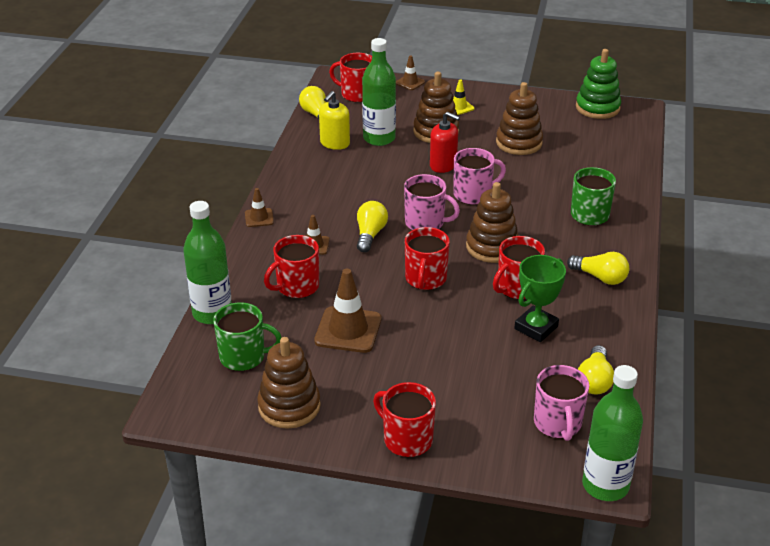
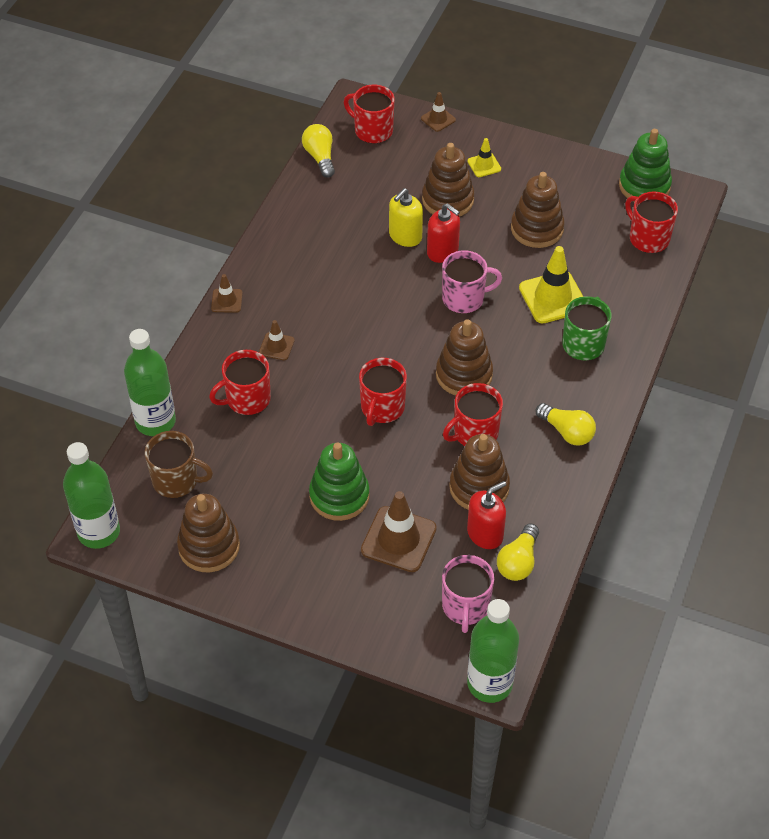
camera: 10 degrees right, 15 degrees up
green mug [213,302,282,371] -> brown mug [145,431,213,498]
brown traffic cone [314,269,381,353] -> brown traffic cone moved to [361,491,437,572]
yellow soap dispenser [319,91,350,150] -> yellow soap dispenser moved to [389,188,423,247]
yellow light bulb [357,201,388,252] -> none
green bottle [362,38,396,146] -> green bottle moved to [63,442,120,549]
red mug [373,382,436,457] -> red mug moved to [625,191,678,253]
pink mug [404,174,460,230] -> none
green trophy [514,255,566,342] -> brown stacking toy [449,434,510,510]
none -> green stacking toy [309,443,370,521]
none -> red soap dispenser [467,481,506,549]
none -> yellow traffic cone [519,246,583,323]

